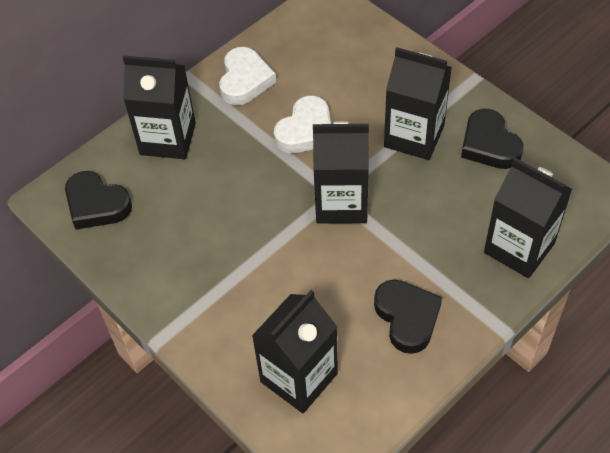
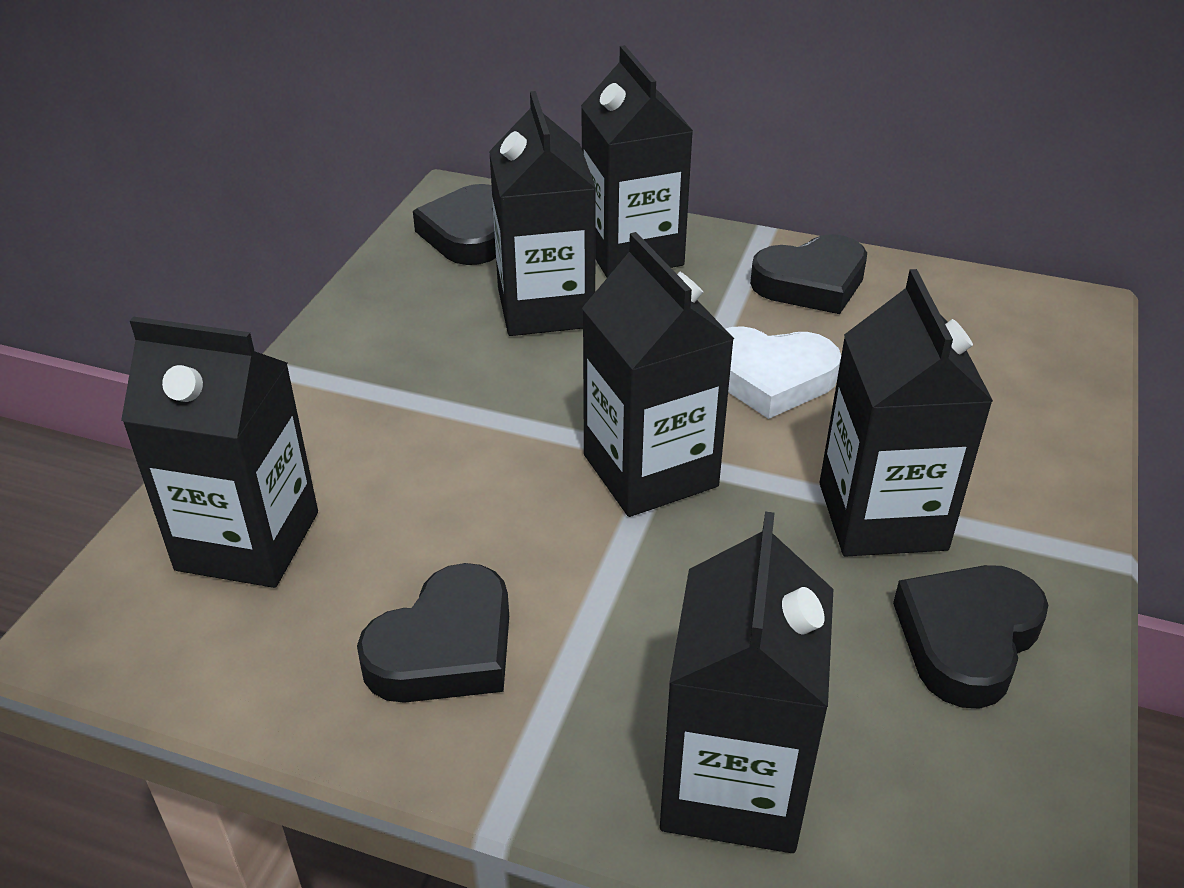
camera: 60 degrees right, 15 degrees down
white heart [219,47,276,105] -> black heart [750,234,867,314]
none -> black carton [489,91,596,336]

